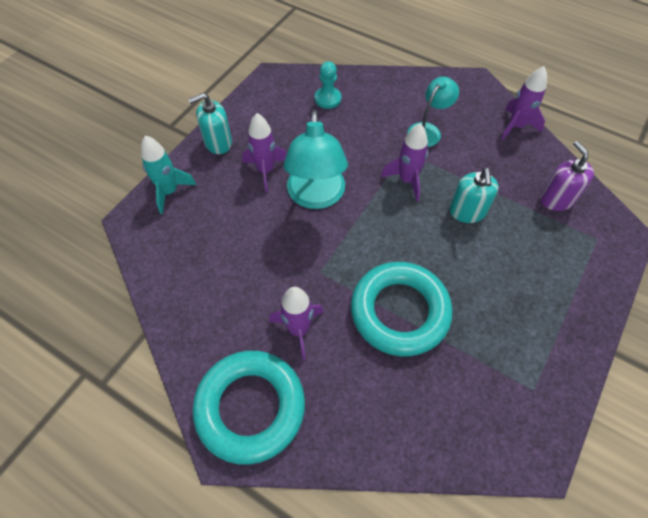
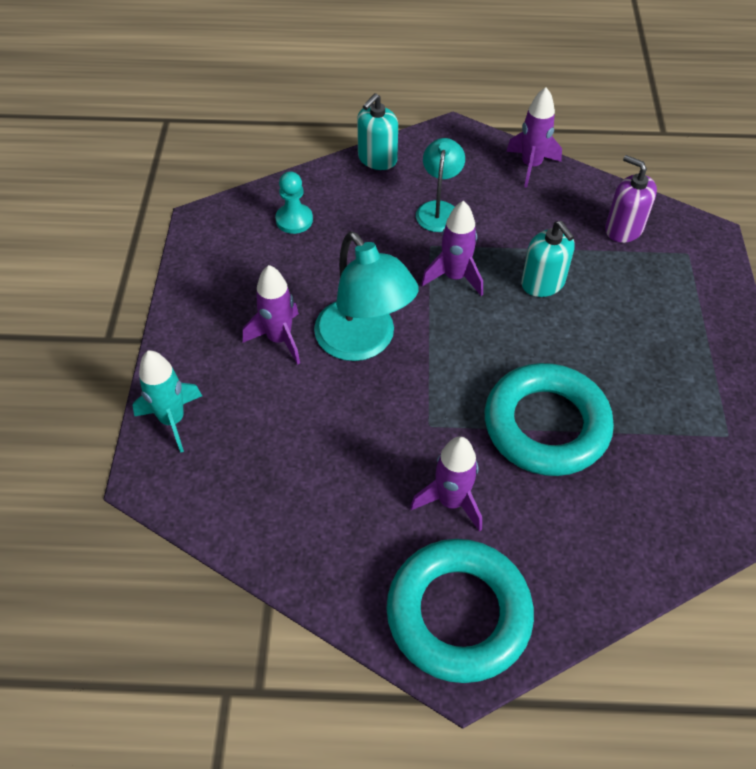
camera: 30 degrees left, 5 degrees down
turquoise soap dispenser [188,93,232,154] -> turquoise soap dispenser moved to [357,93,398,170]

